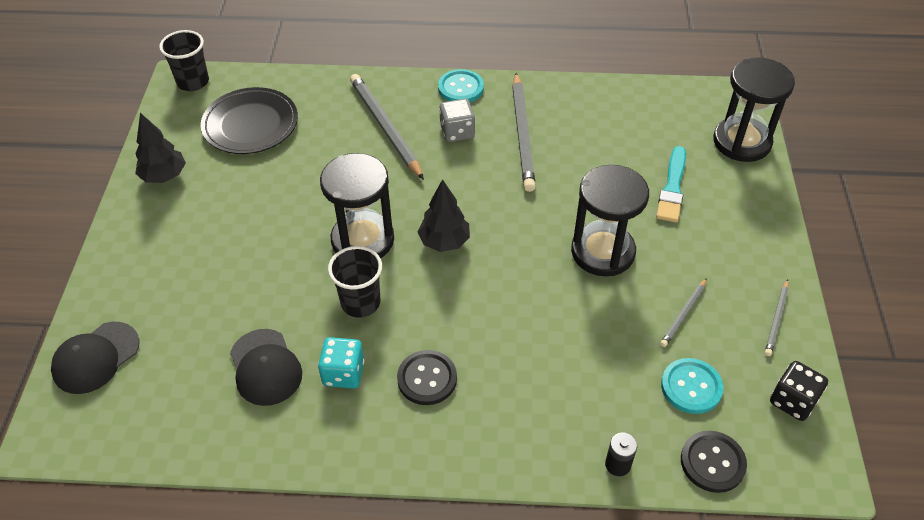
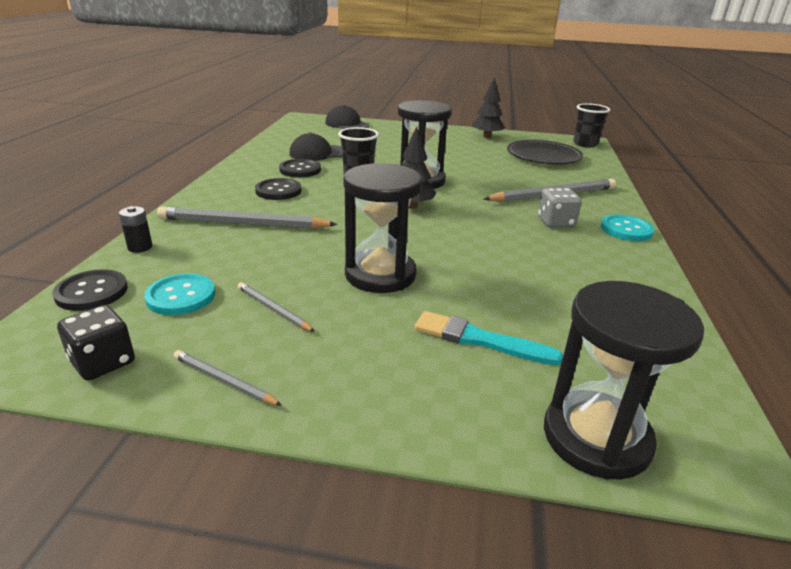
camera: 95 degrees right, 20 degrees down
turquoise dice [318,337,364,389] -> black button [279,159,321,178]
grey pencil [512,73,536,192] -> grey pencil moved to [157,207,337,229]

